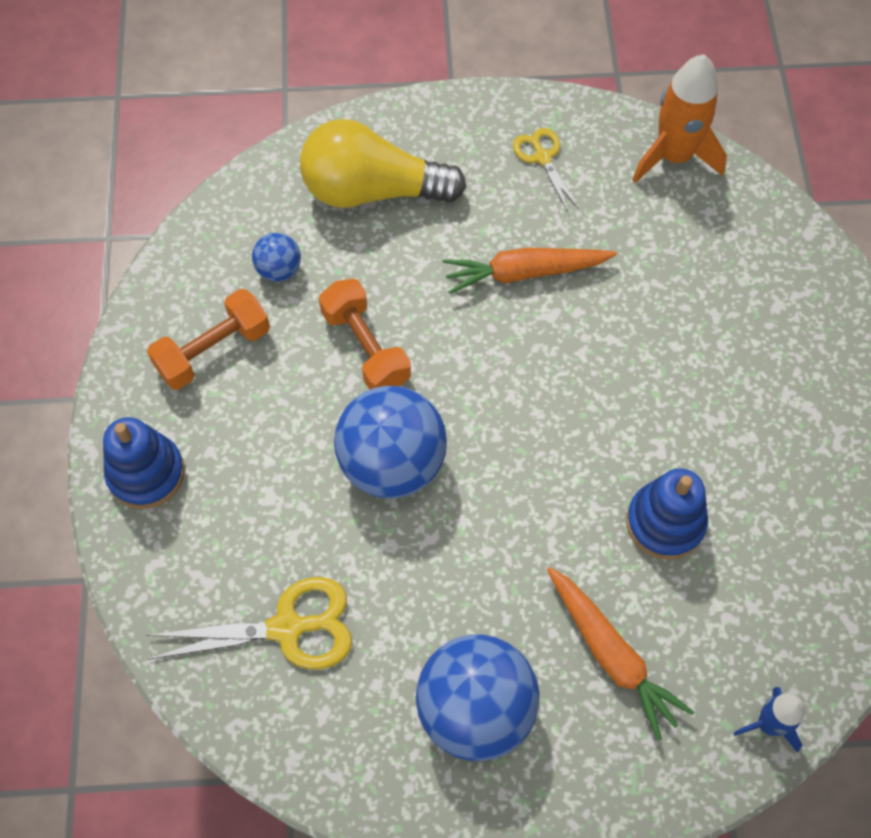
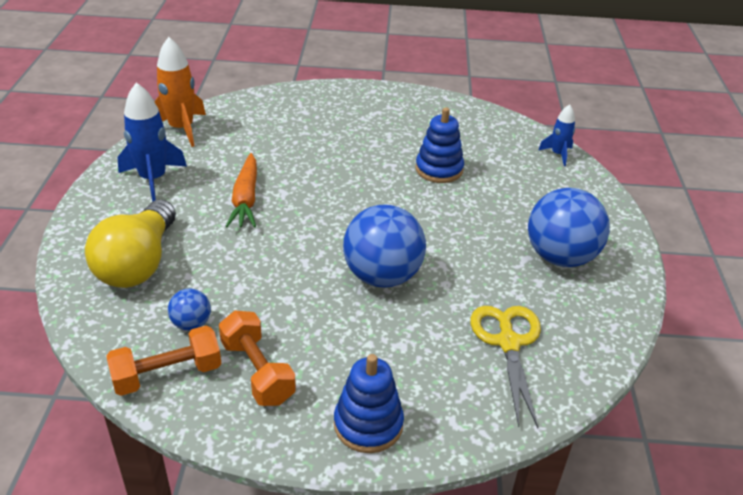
camera: 85 degrees left, 25 degrees down
orange dumbbell [319,279,411,390] -> orange dumbbell moved to [106,326,222,396]
yellow scissors [513,128,579,212] -> blue rocket [117,82,187,202]
orange carrot [547,567,694,741] -> none

